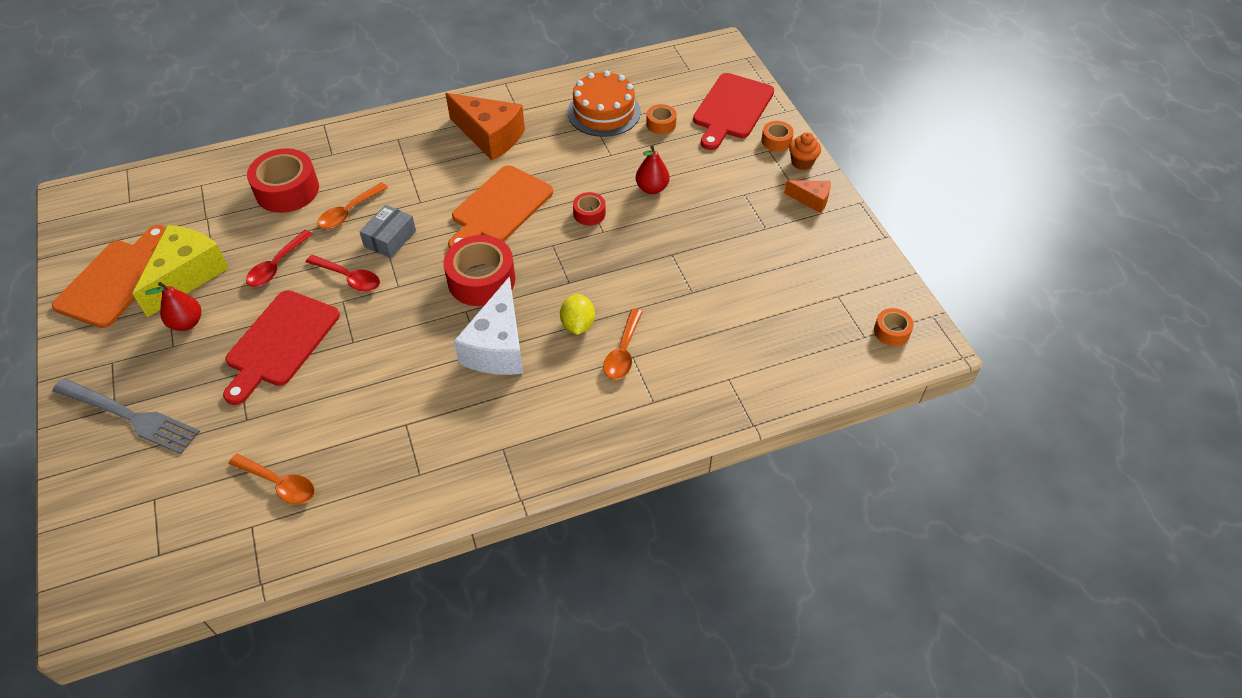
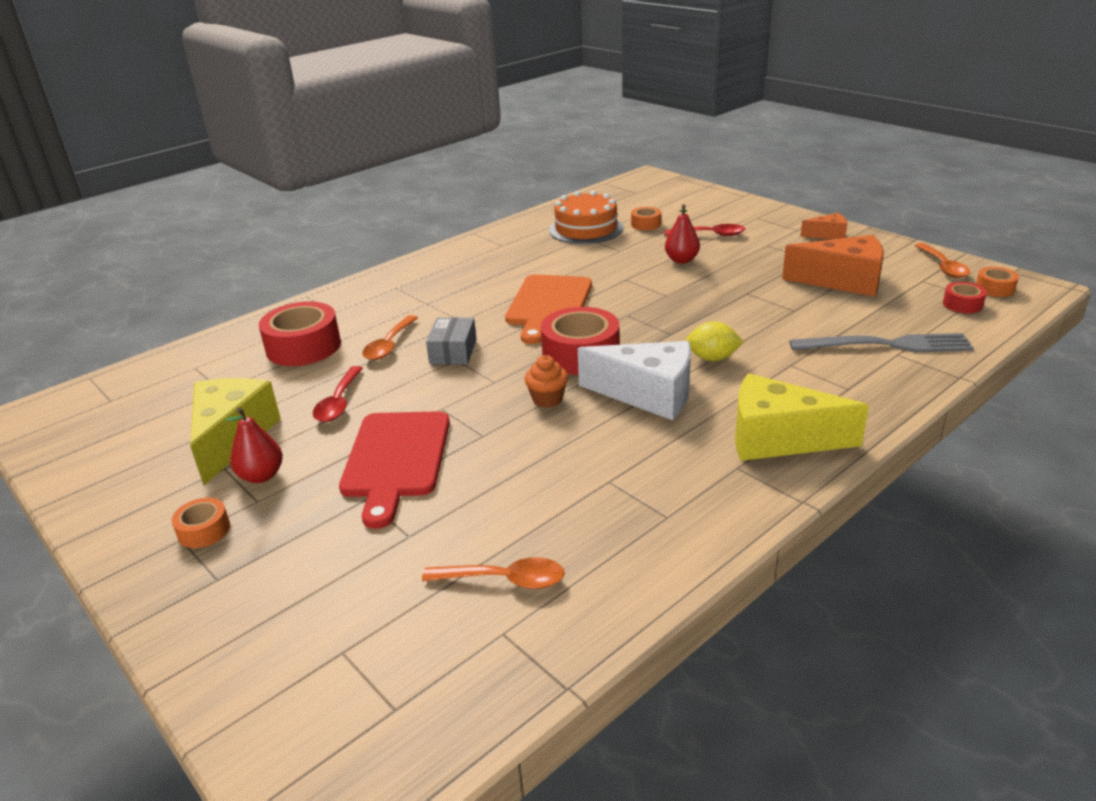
camera: 20 degrees left, 20 degrees down
orange cutting board [52,225,166,328] -> none
grey fork [52,378,200,454] -> grey fork moved to [789,333,974,352]
red spoon [306,255,380,292] -> red spoon moved to [664,224,745,236]
orange cheese [445,93,525,160] -> orange cheese moved to [782,235,884,297]
white cheese [454,276,523,375] -> white cheese turned 60 degrees counterclockwise [578,341,691,420]
yellow lemon [560,294,595,335] -> yellow lemon turned 60 degrees counterclockwise [686,321,744,361]
red tape [573,192,606,226] -> red tape moved to [943,282,987,313]
orange spoon [603,309,642,380] -> orange spoon moved to [915,243,970,278]
red cutting board [693,73,774,150] -> none
orange tape [761,121,794,151] -> orange tape moved to [172,498,230,548]
orange cupcake [789,132,821,170] -> orange cupcake moved to [524,355,568,408]
none -> yellow cheese [735,373,869,461]

